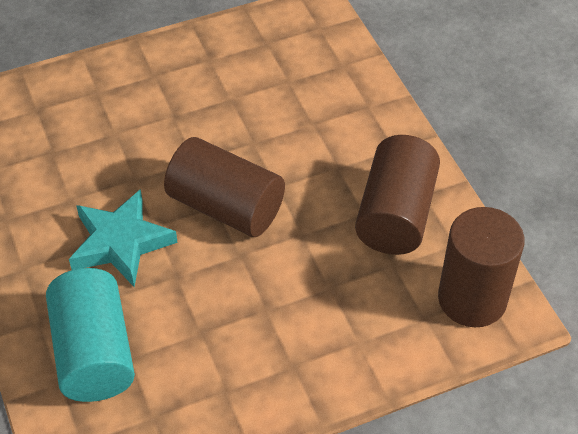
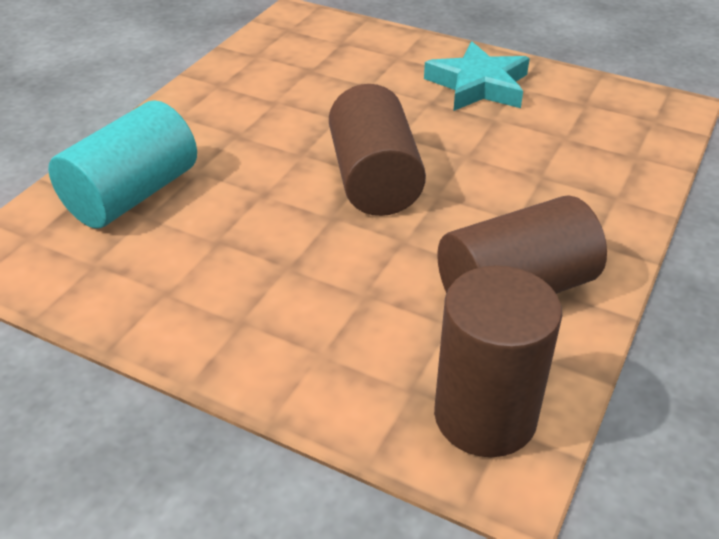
camera: 50 degrees right, 10 degrees down
turquoise star [69,189,178,287] -> turquoise star moved to [424,41,530,111]

